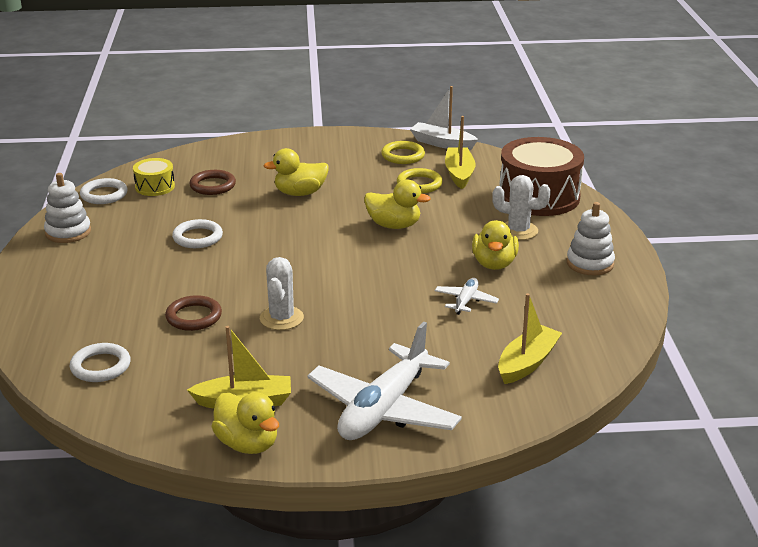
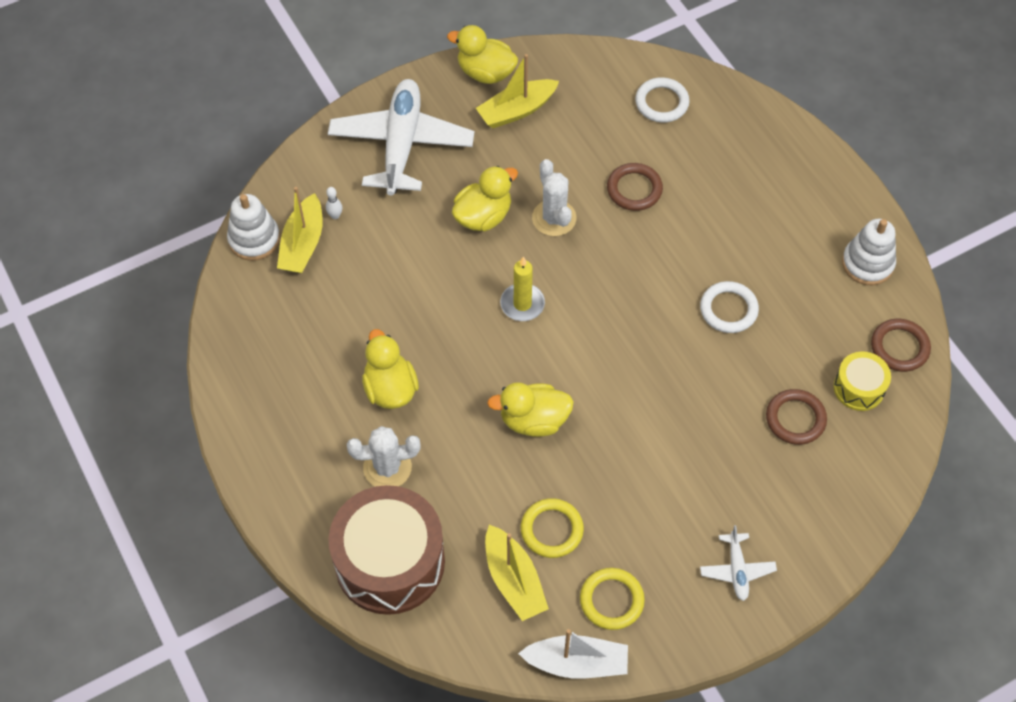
camera: 155 degrees right, 30 degrees up
white ring [80,178,128,204] -> brown ring [871,319,931,372]
yellow duck [264,148,329,196] -> yellow duck moved to [452,166,518,231]
white plane [435,278,499,315] -> white plane moved to [700,525,777,601]
white stacking toy [567,202,615,275] -> white stacking toy moved to [227,194,280,261]
none -> white bowling pin [326,187,342,219]
none -> yellow candle [500,256,545,321]

